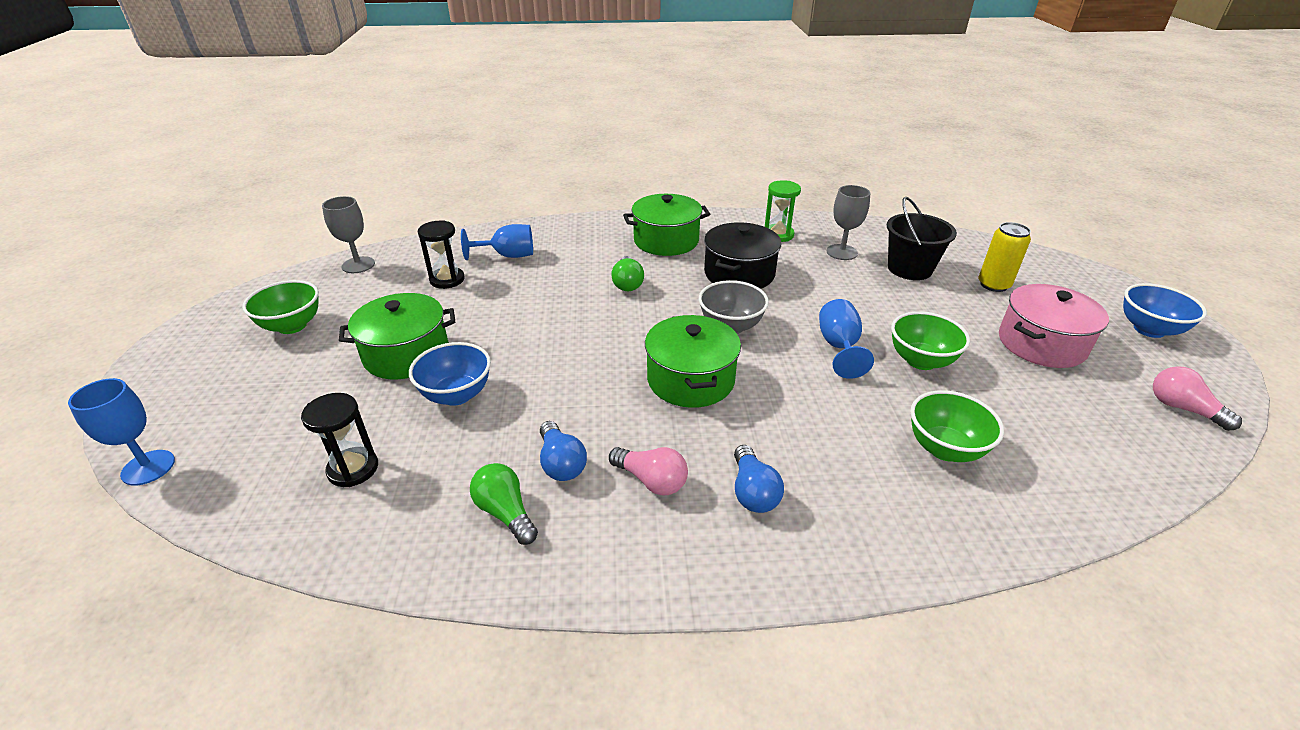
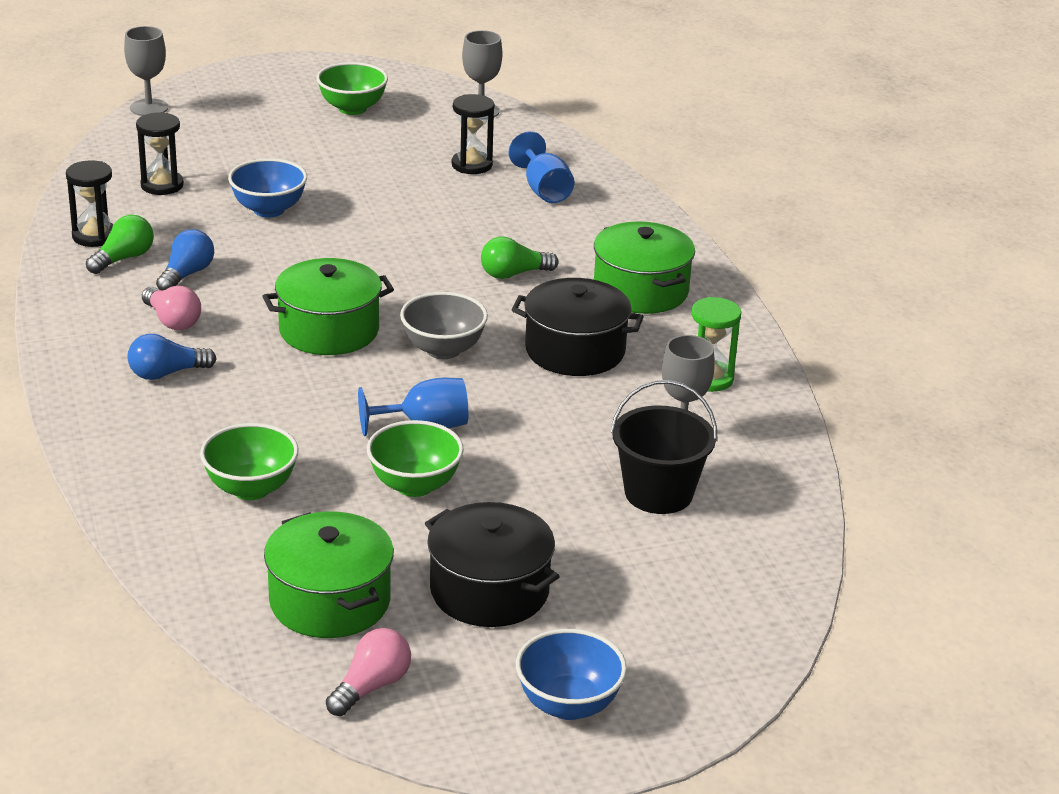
camera: 75 degrees right, 5 degrees down
blue goblet [68,378,175,486] -> grey goblet [124,26,168,116]
green pot [339,293,455,379] -> green pot moved to [264,512,394,638]
blue light bulb [540,421,587,481] -> blue light bulb turned 150 degrees clockwise [156,229,214,291]
pink light bulb [609,447,688,495] -> pink light bulb turned 60 degrees counterclockwise [142,286,201,330]
yellow can [978,222,1031,292] -> none
pink pot [999,284,1109,368] -> black pot [425,502,560,627]
none -> black hourglass [66,160,114,247]

